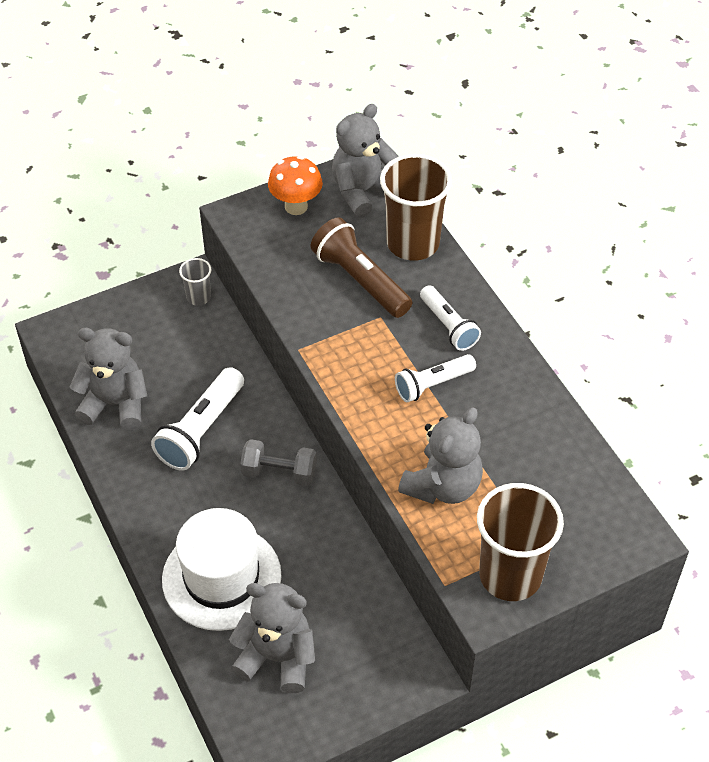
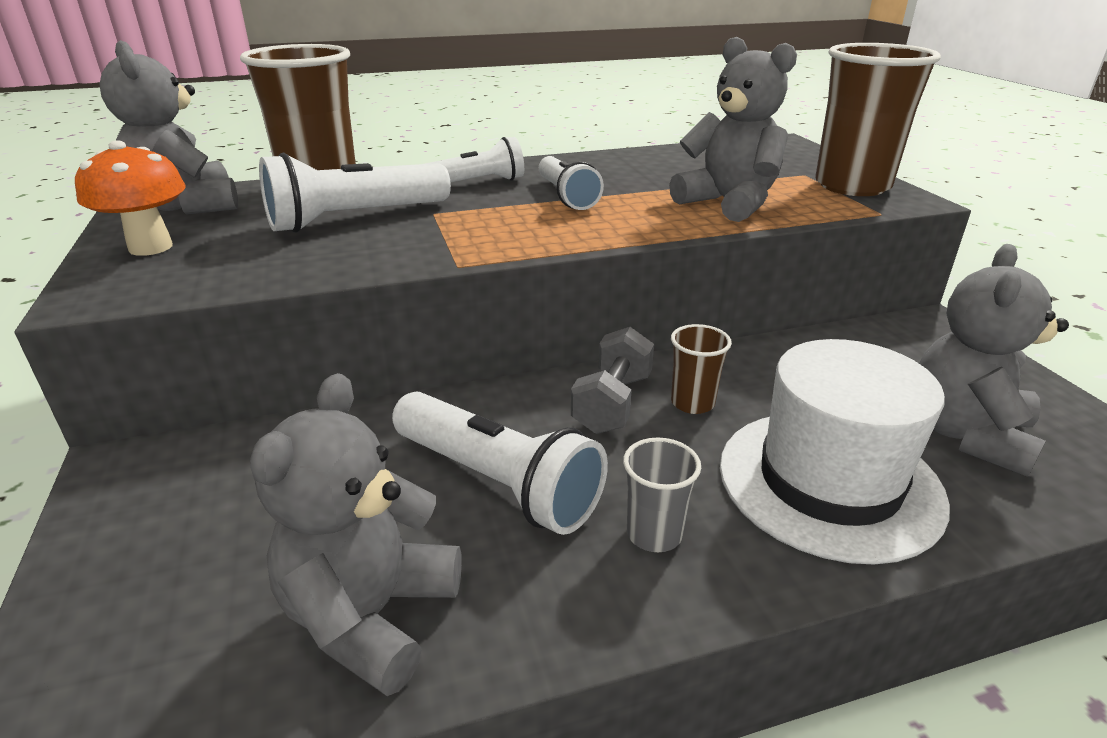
camera: 80 degrees left, 20 degrees down
grey cup [179,258,211,306] -> grey cup moved to [623,437,701,552]
brown flashlight [311,217,412,318] -> white flashlight [259,153,451,233]
none -> brown cup [671,324,732,414]

